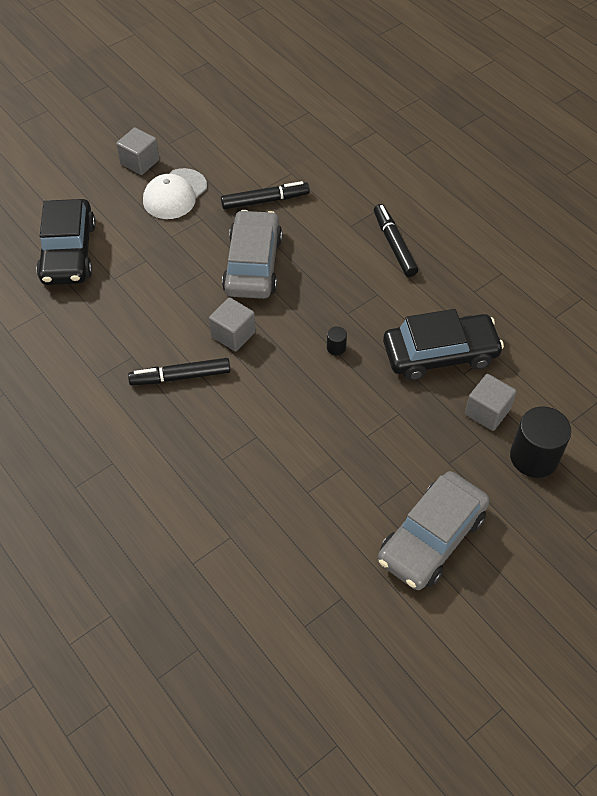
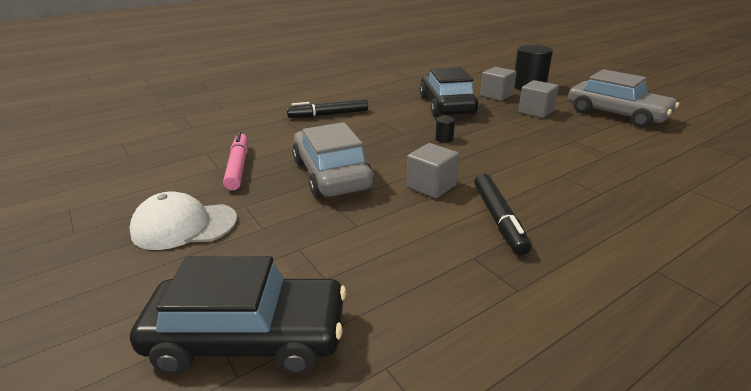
camera: 85 degrees left, 25 degrees down
grey cube [116,127,159,175] -> grey cube moved to [518,80,559,118]
white cap [143,168,207,219] -> white cap turned 135 degrees clockwise [130,191,237,250]
black marker [221,181,310,209] -> pink marker [223,132,248,190]
grey car [222,210,282,299] -> grey car turned 60 degrees clockwise [292,122,374,198]

